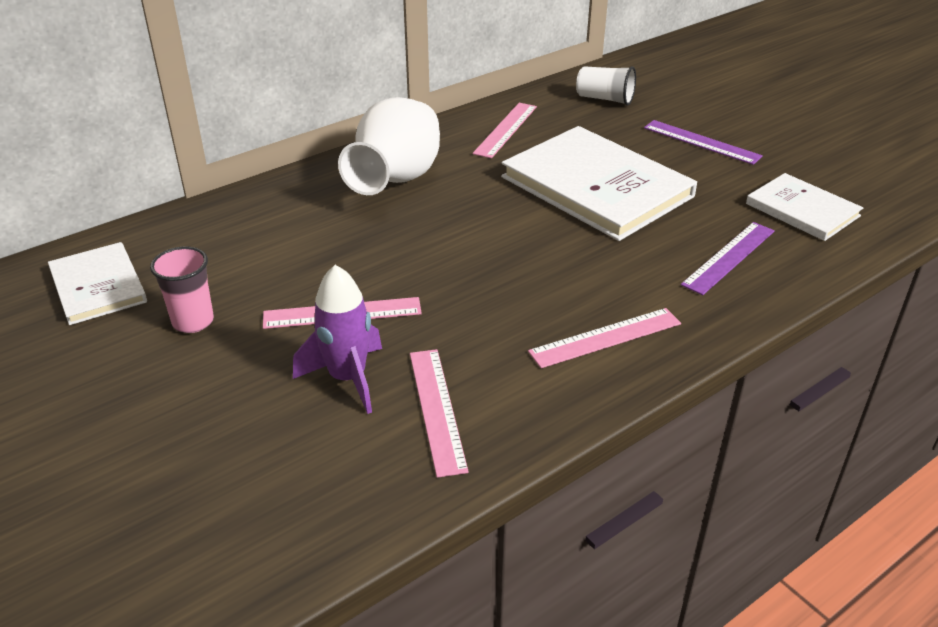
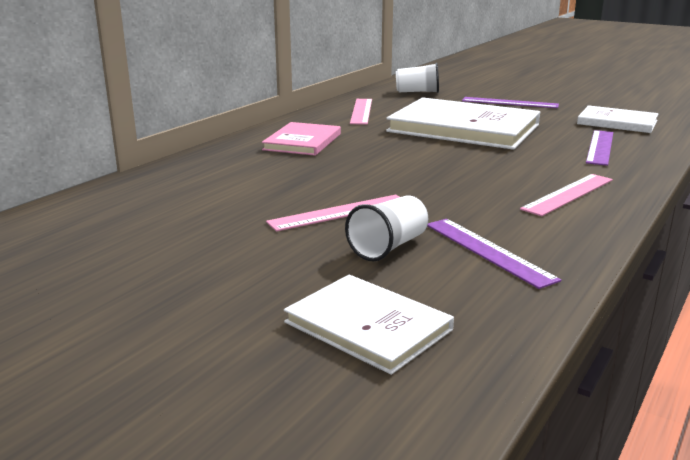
camera: 20 degrees left, 15 degrees down
white book [48,242,147,325] -> white book moved to [284,274,454,375]
pink cup [150,246,214,333] -> none
purple rocket [293,265,382,414] -> white cup [345,196,428,261]
white vase [338,97,440,195] -> pink book [262,122,341,156]
pink ruler [410,349,469,478] -> purple ruler [427,219,561,289]

